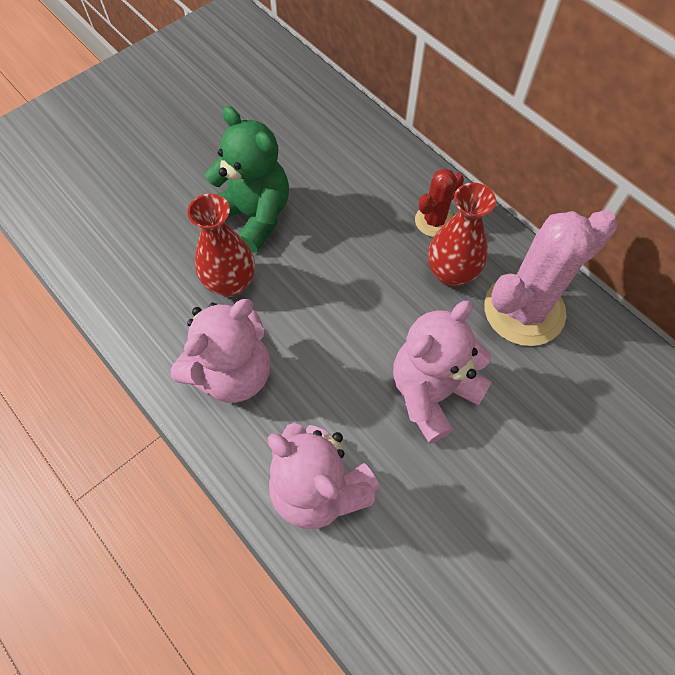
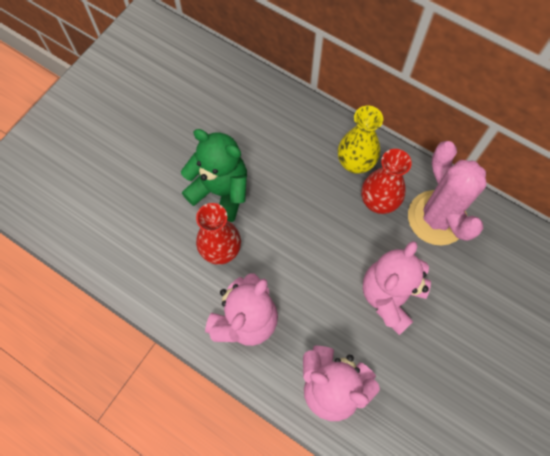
camera: 15 degrees left, 5 degrees up
red cactus [415,168,464,237] -> yellow vase [338,106,383,174]
pink cactus [484,210,617,346] -> pink cactus turned 60 degrees counterclockwise [408,141,486,246]

